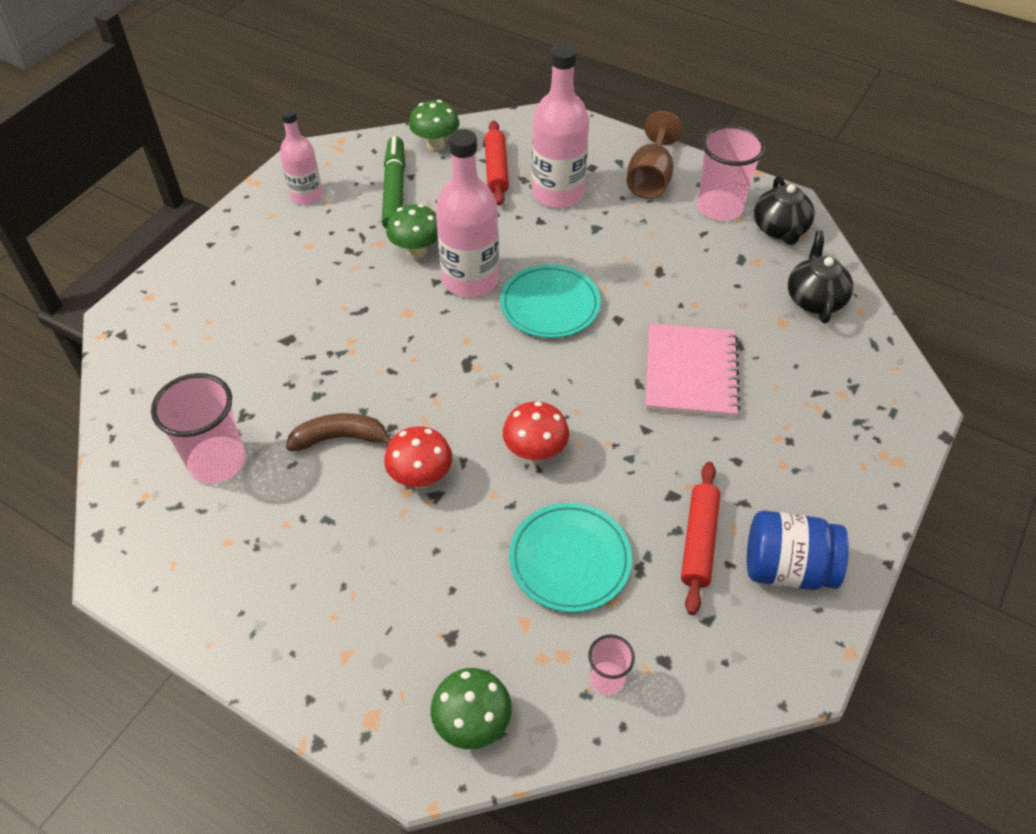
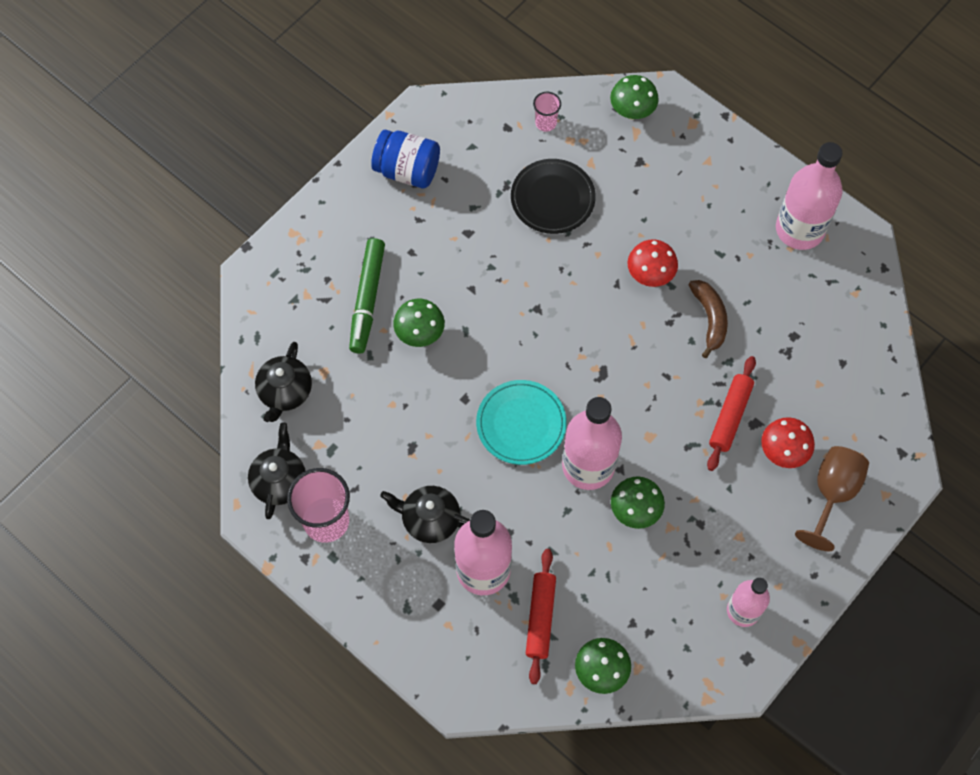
camera: 170 degrees left, 15 degrees up
pink cup [151,373,245,484] -> none
brown banana [286,413,391,451] -> brown banana turned 105 degrees counterclockwise [688,280,728,358]
green marker [382,136,405,229] -> green marker moved to [349,238,385,353]
red mushroom [503,401,569,462] -> red mushroom moved to [761,417,815,468]
turquoise plate [509,503,632,612] -> black plate [511,159,596,234]
brown goblet [627,111,682,199] -> brown goblet moved to [795,446,869,551]
pink notebook [645,323,741,418] -> green mushroom [393,299,445,347]
red rolling pin [681,462,720,615] -> red rolling pin moved to [707,356,756,471]
none -> black teapot [380,486,470,543]
none -> pink bottle [776,142,843,250]

